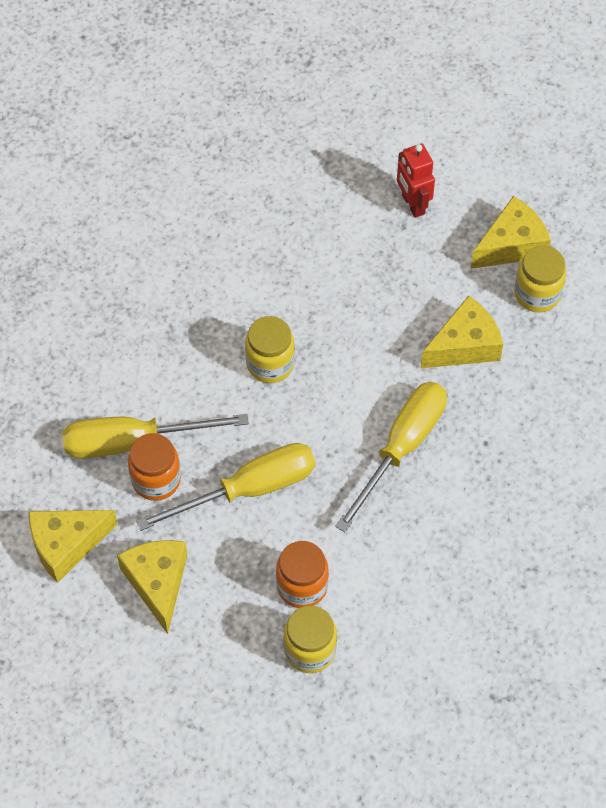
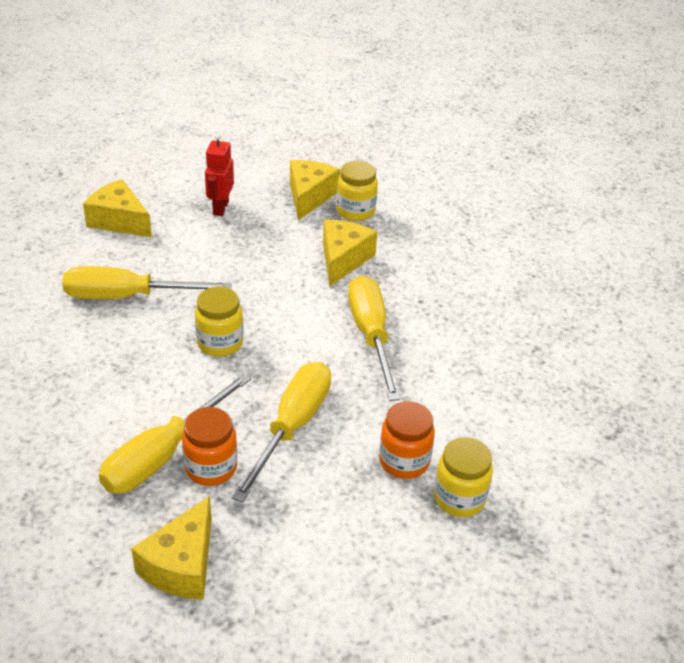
camera: 45 degrees left, 20 degrees down
yellow cheese [117,540,187,634] -> yellow cheese moved to [83,179,152,238]
red robot [397,144,435,218] -> red robot turned 75 degrees clockwise [205,133,234,216]
none -> yellow screwdriver [62,266,232,299]

